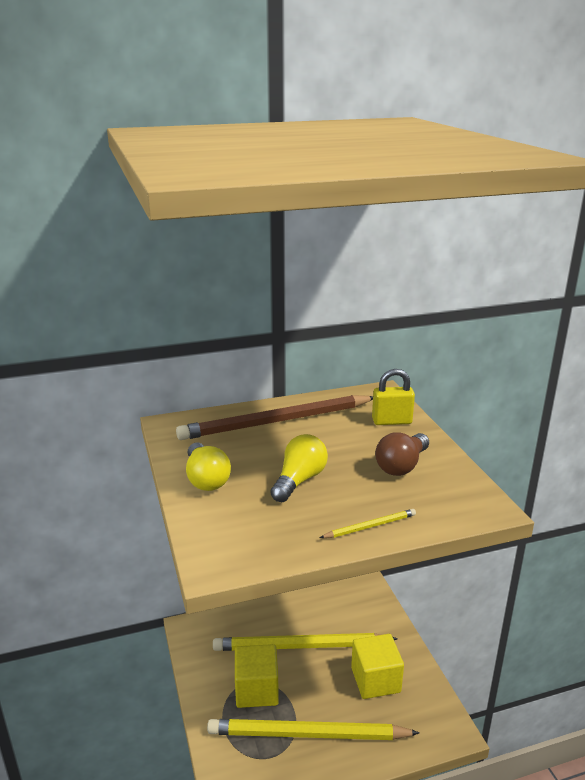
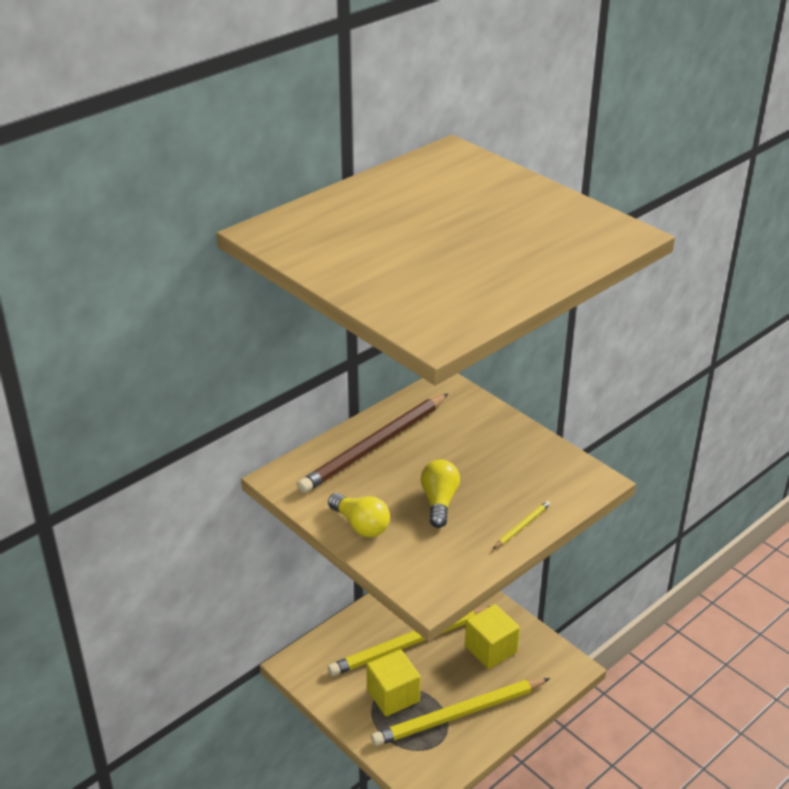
camera: 25 degrees left, 10 degrees up
yellow padlock [372,369,415,425] -> none
brown light bulb [375,433,429,476] -> none

